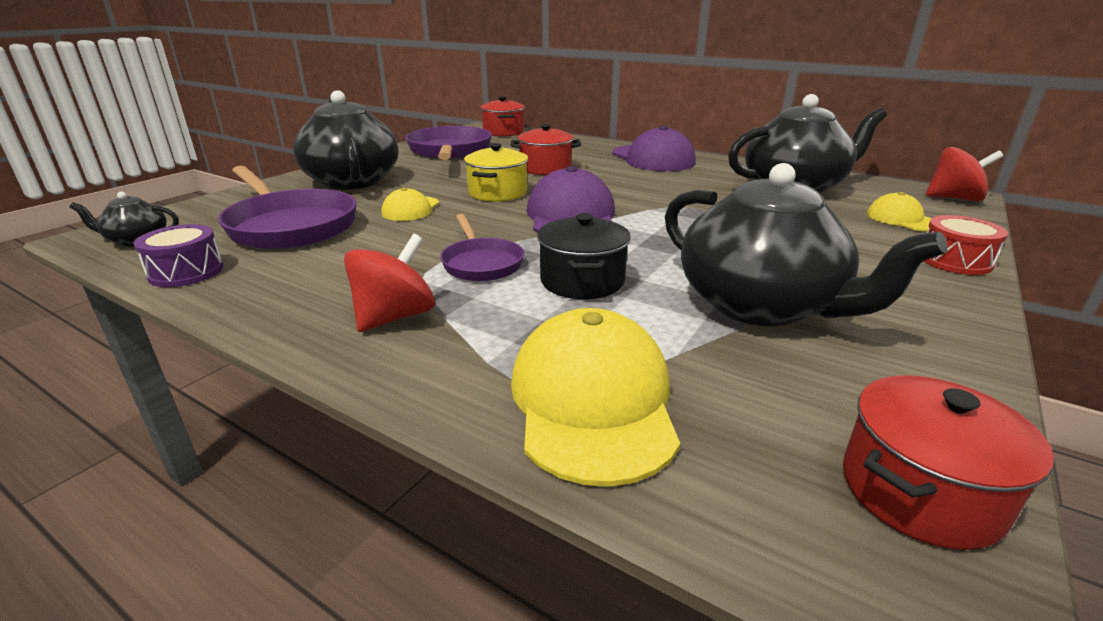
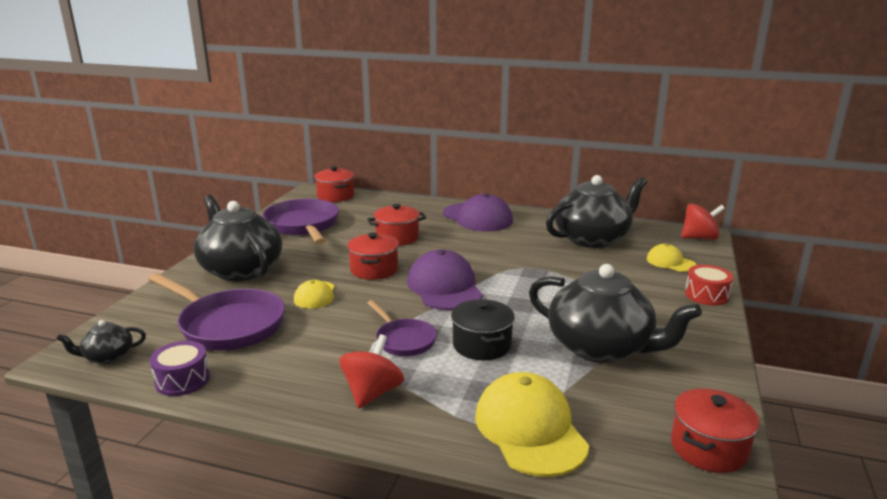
camera: 15 degrees left, 5 degrees down
yellow pot [464,143,528,202] -> red pot [347,232,399,280]

